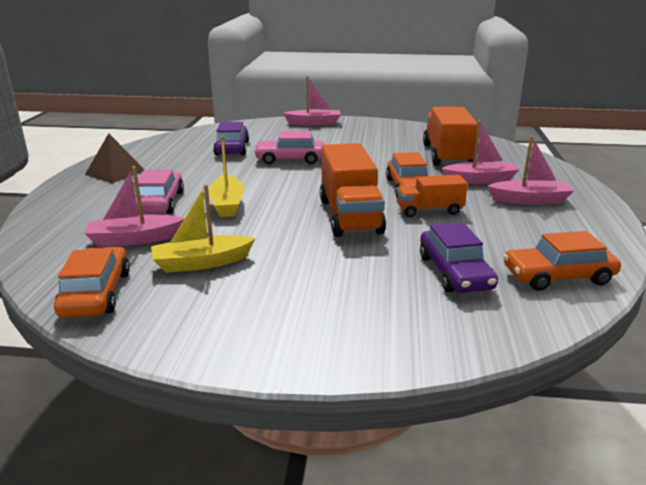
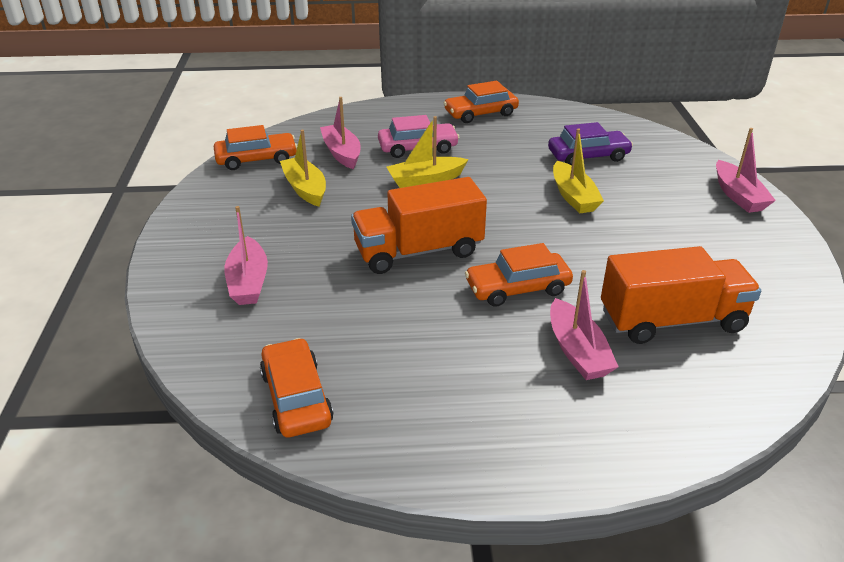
camera: 80 degrees right, 10 degrees up
brown pyramid [85,133,145,183] -> orange car [444,81,519,123]
pink car [254,131,325,165] -> yellow boat [553,129,604,213]
orange truck [397,175,468,217] -> none
purple car [420,222,498,293] -> none
pink boat [488,136,574,205] -> pink boat moved to [225,206,268,305]

